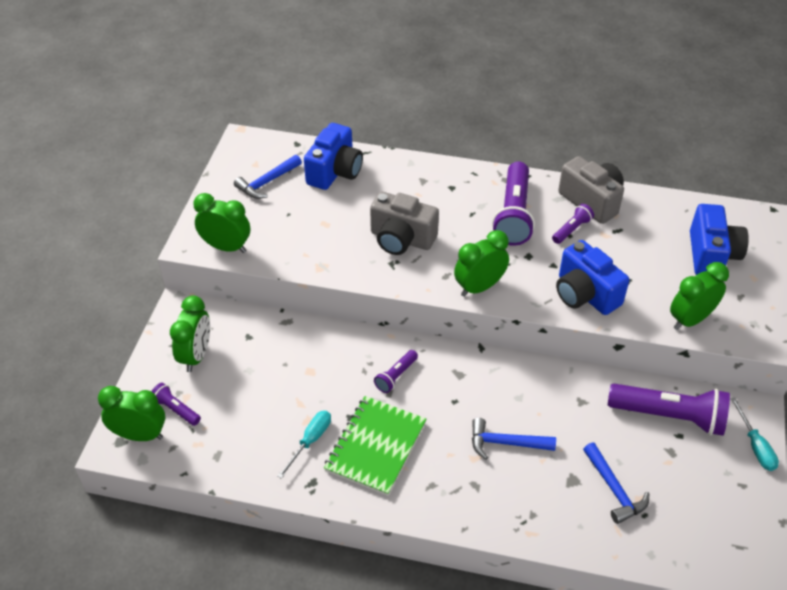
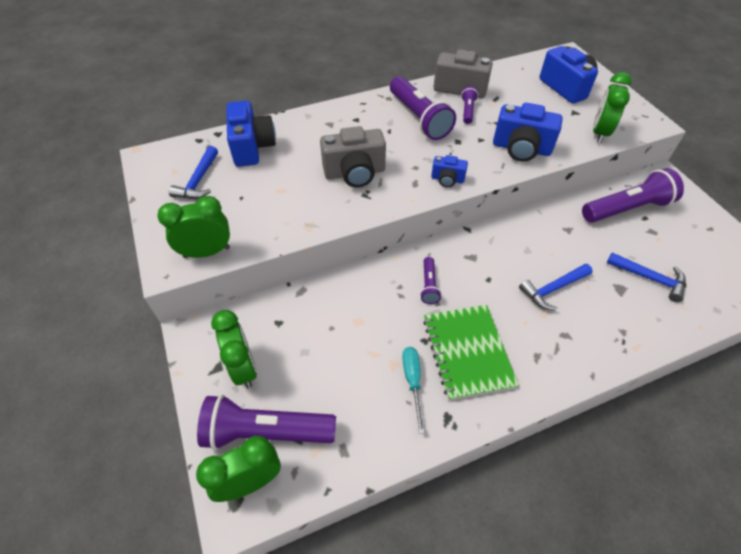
camera: 35 degrees left, 5 degrees up
purple flashlight [151,383,201,426] -> purple flashlight [197,395,336,450], size x2.05
green clock [454,230,509,297] -> blue camera [431,155,468,188]
turquoise screwdriver [731,398,779,471] -> none

